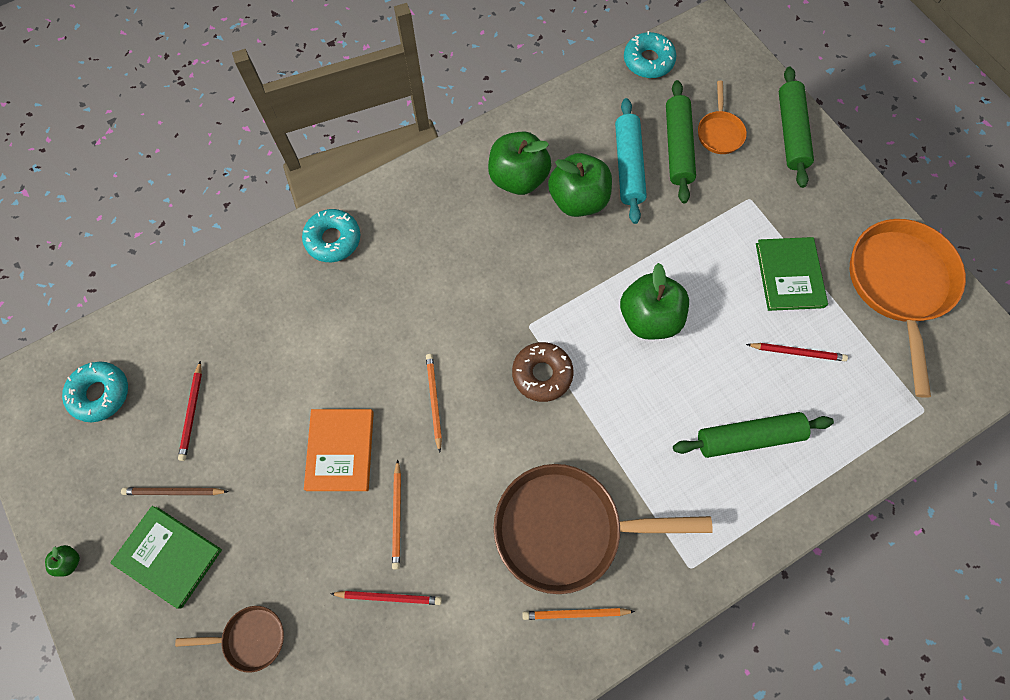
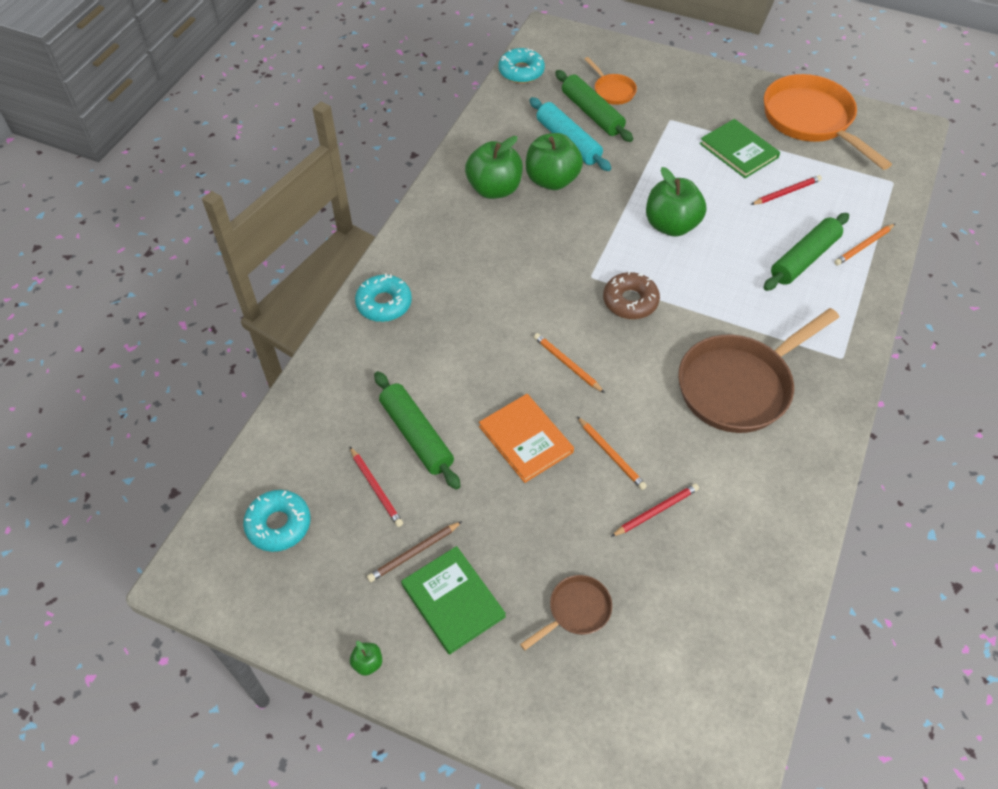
camera: 35 degrees left, 15 degrees down
green book [110,506,222,609] -> green book turned 60 degrees clockwise [401,546,506,655]
orange pencil [522,608,635,620] -> orange pencil moved to [834,224,895,265]
green rolling pin [779,66,814,188] -> green rolling pin moved to [374,371,461,490]

